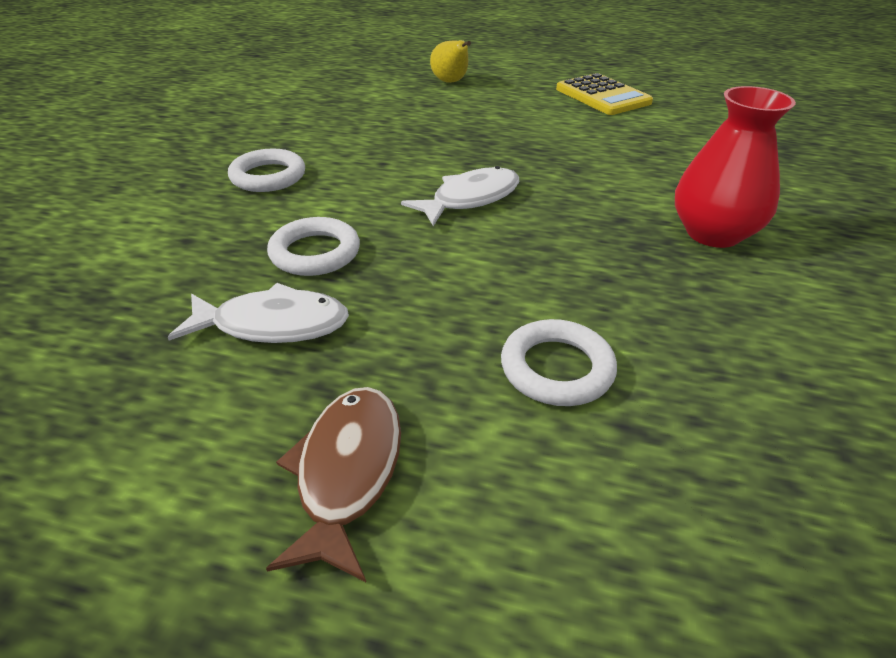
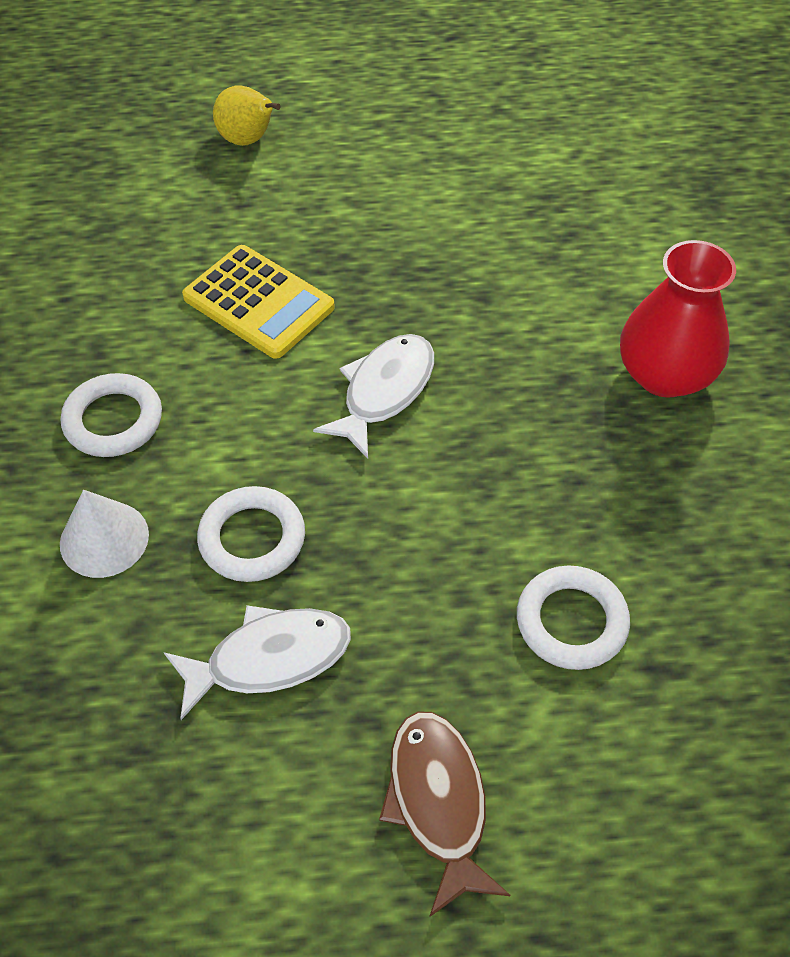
camera: 20 degrees left, 15 degrees up
yellow calculator [556,73,653,115] -> yellow calculator moved to [182,245,335,359]
none -> white cone [60,490,149,578]

